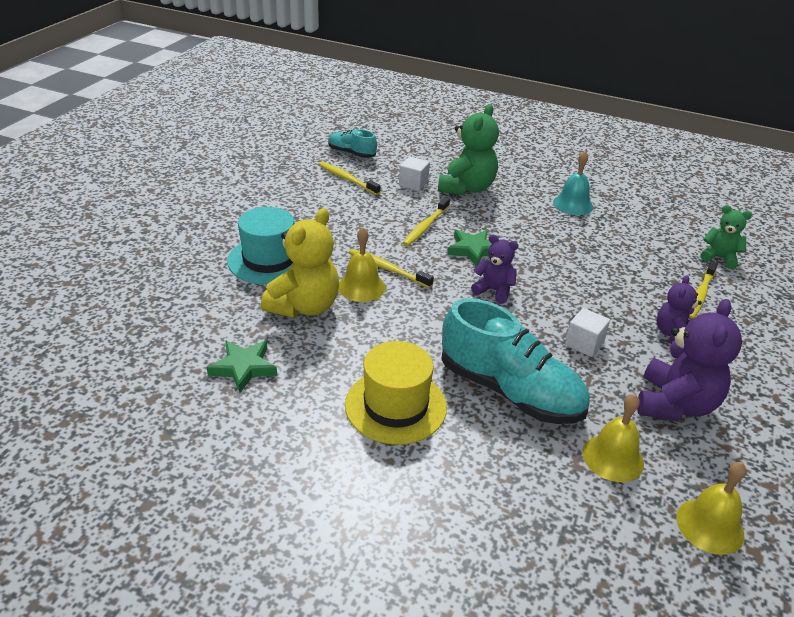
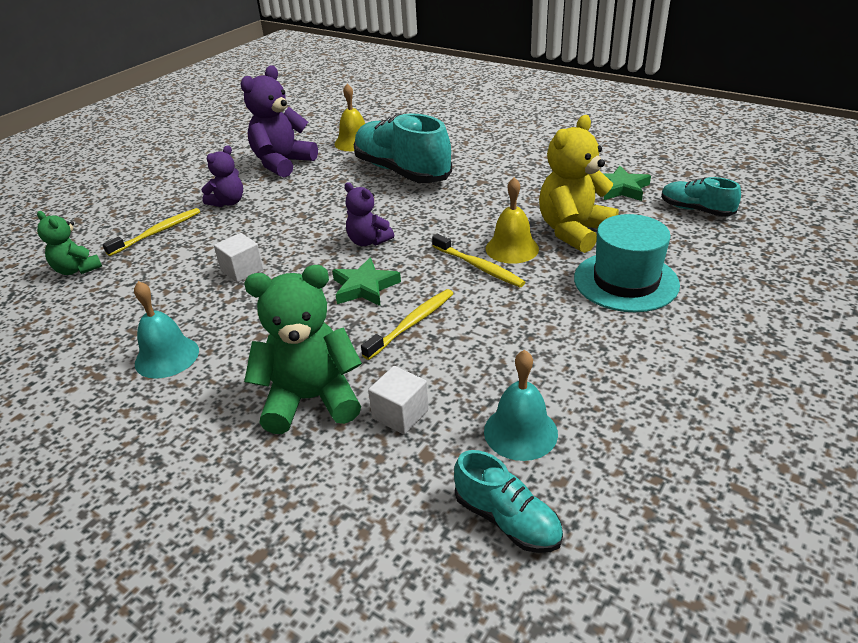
camera: 165 degrees left, 0 degrees up
yellow toothbrush [318,162,380,195] -> turquoise bell [484,350,558,461]
yellow hat [345,341,447,445] -> none
green teddy bear [438,104,499,195] -> green teddy bear turned 45 degrees clockwise [244,265,362,434]
white cube [565,308,610,357] -> white cube moved to [214,233,263,282]
yellow bell [676,462,747,555] -> none
none -> turquoise shoe [661,177,741,217]

